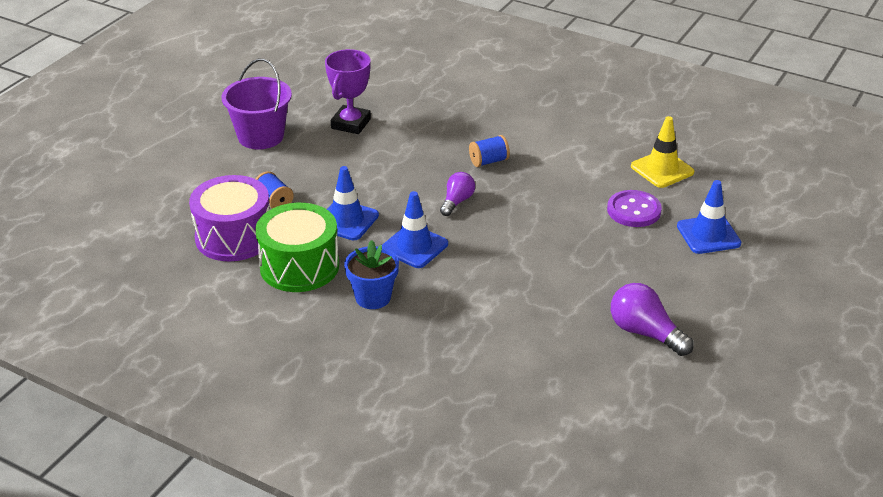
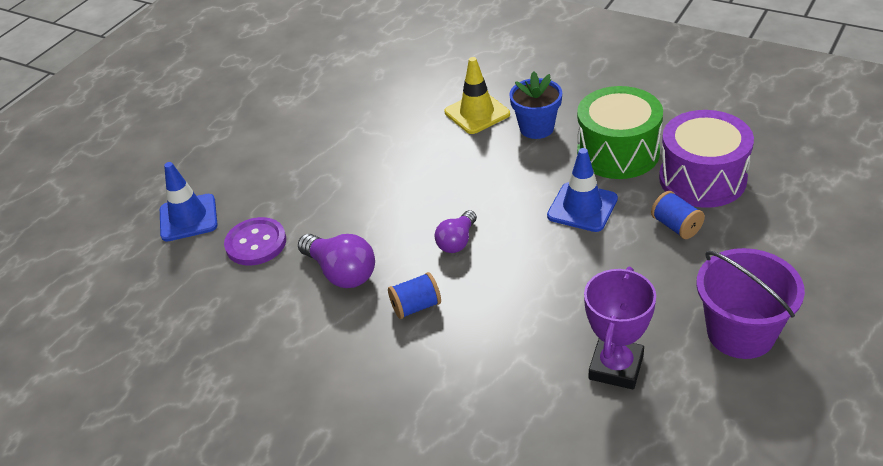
camera: 175 degrees left, 5 degrees up
blue traffic cone [382,191,448,268] -> none
purple light bulb [611,283,694,356] -> purple light bulb moved to [298,234,375,288]
yellow traffic cone [631,116,694,188] -> yellow traffic cone moved to [444,57,510,134]

